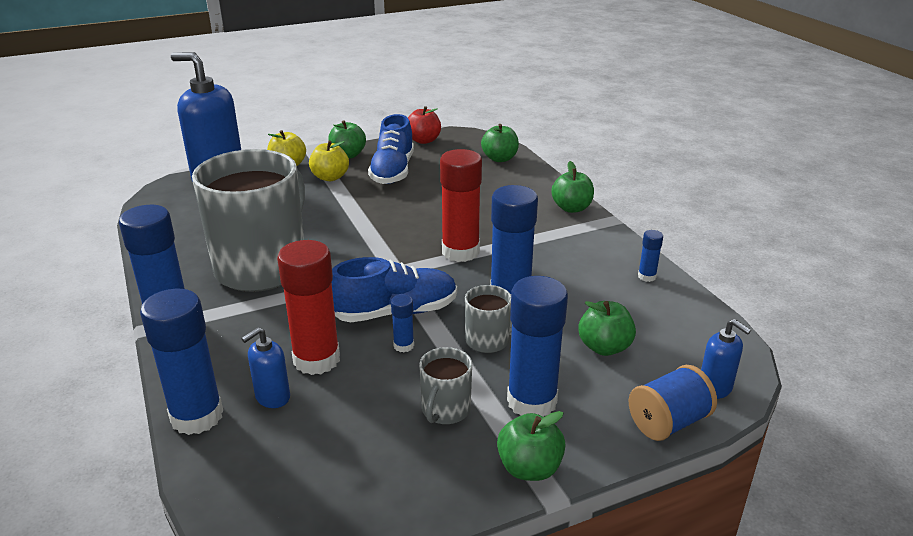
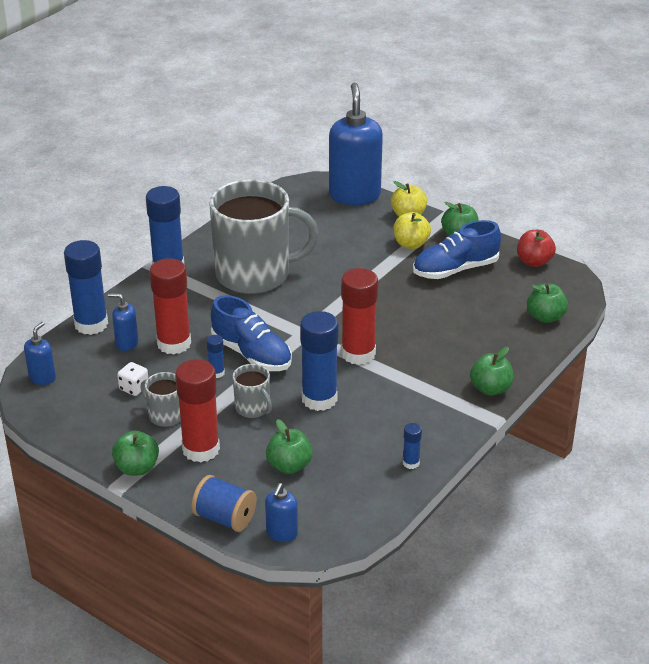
camera: 60 degrees right, 5 degrees up
grey mug [419,347,472,424] -> grey mug turned 45 degrees clockwise [141,372,181,427]
blue glue stick [507,276,568,417] -> red glue stick [175,359,220,463]
none -> blue soap dispenser [24,322,56,385]
none -> white dice [117,362,148,396]

